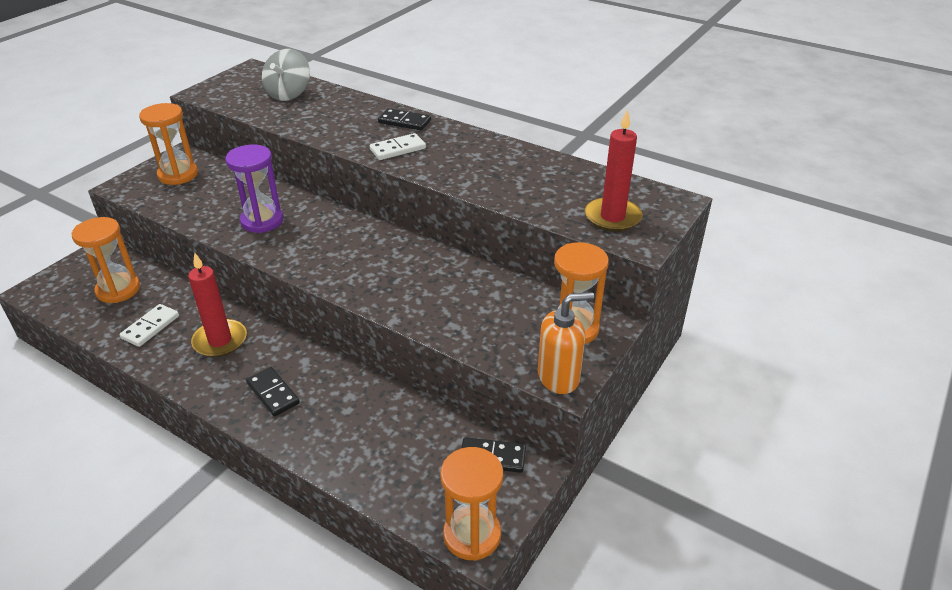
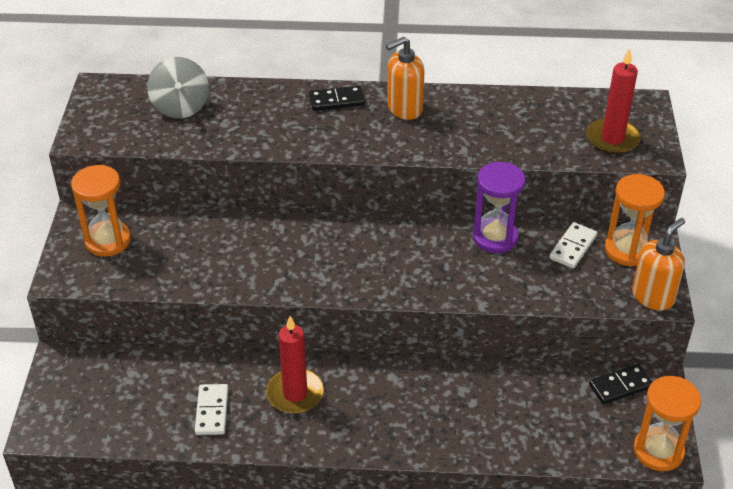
camera: 30 degrees left, 5 degrees up
orange hourglass [72,217,140,303] -> none
purple hourglass [226,145,283,233] -> purple hourglass moved to [472,162,525,253]
black domino [246,367,300,416] -> none
white domino [370,133,426,160] -> white domino moved to [549,222,597,268]
none -> orange soap dispenser [386,37,425,120]

